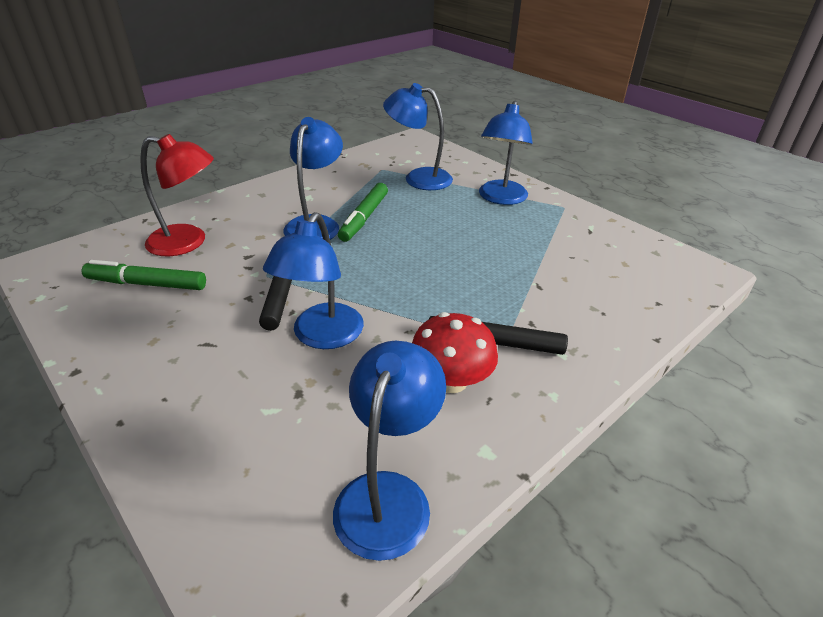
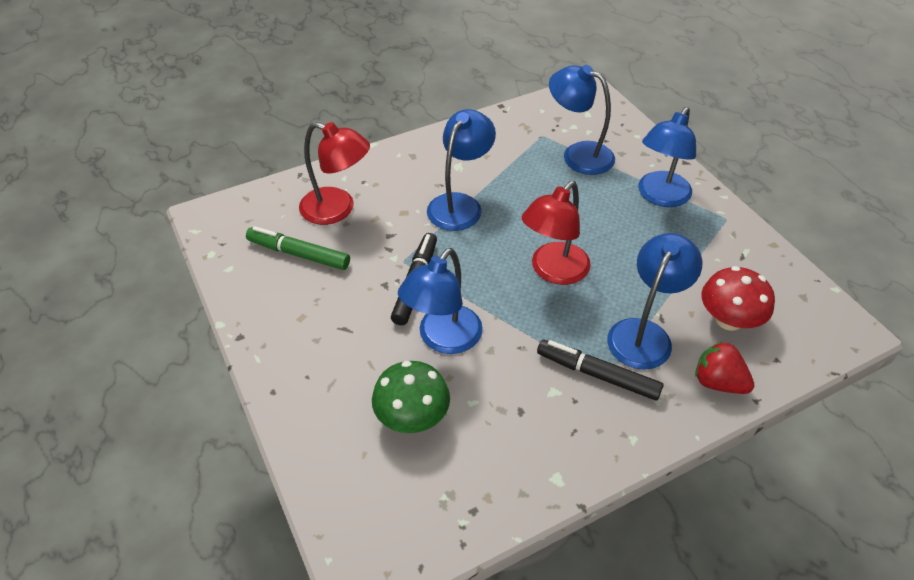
camera: 15 degrees right, 10 degrees up
blue lamp [333,341,446,561] -> blue lamp moved to [607,233,703,370]
green marker [338,183,388,242] -> none
red mushroom [412,312,498,393] -> red mushroom moved to [701,266,775,331]
none -> green mushroom [372,361,450,433]
none -> red lamp [522,181,591,285]
none -> red strawberry [695,341,755,394]

